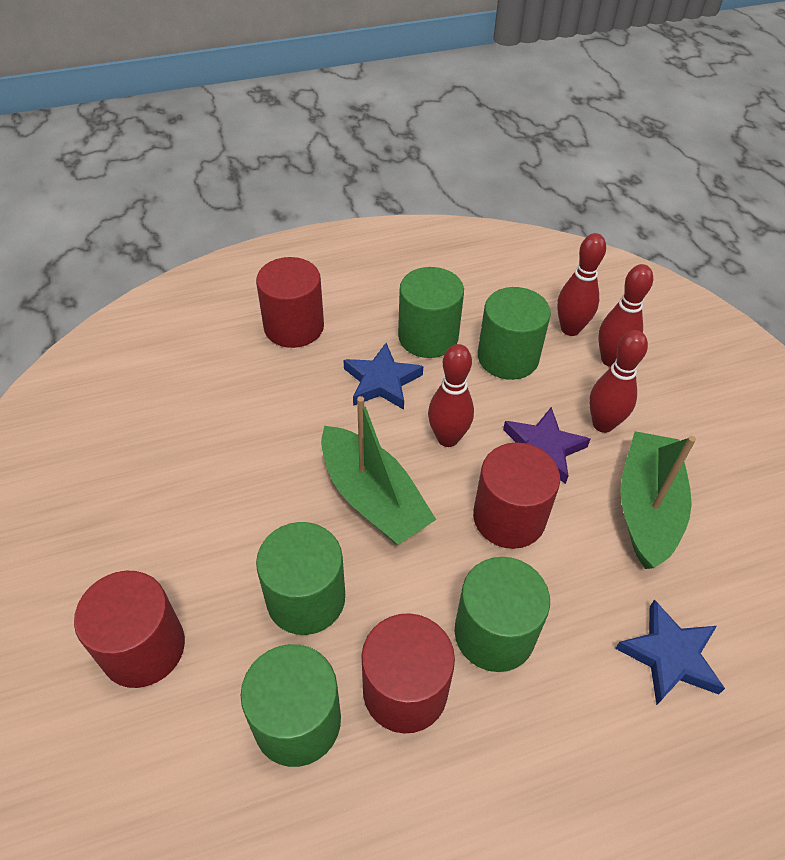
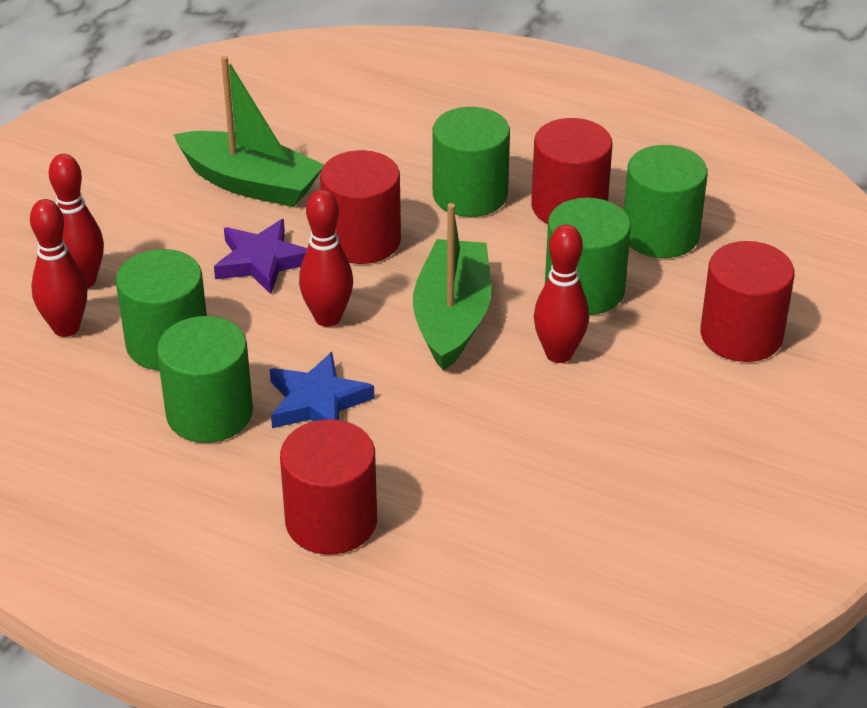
camera: 135 degrees left, 10 degrees down
red bowling pin [589,330,648,433] -> red bowling pin moved to [534,224,589,363]
blue star [615,599,725,705] -> none
green boat [620,431,696,569] -> green boat turned 120 degrees counterclockwise [173,56,324,207]

